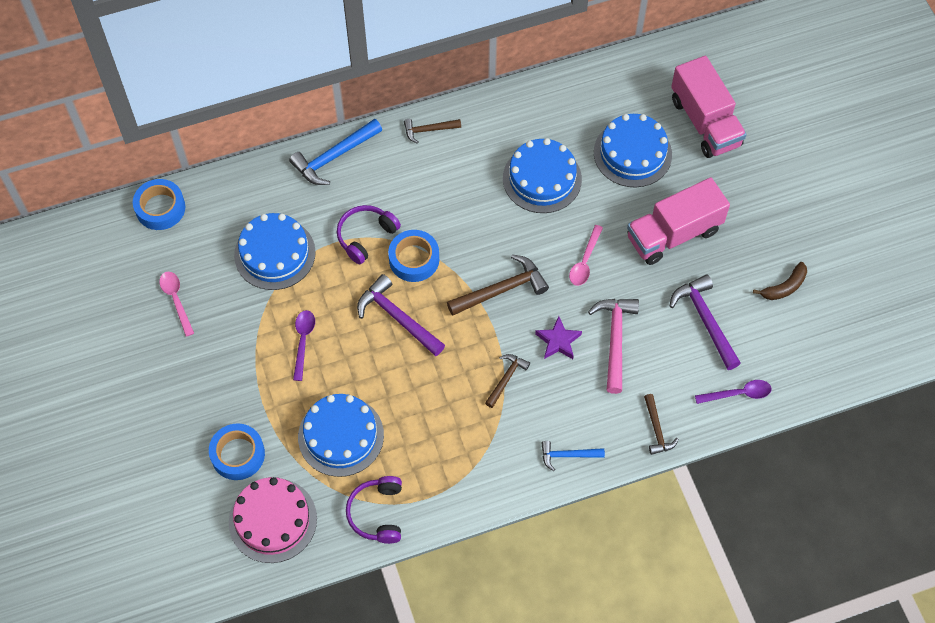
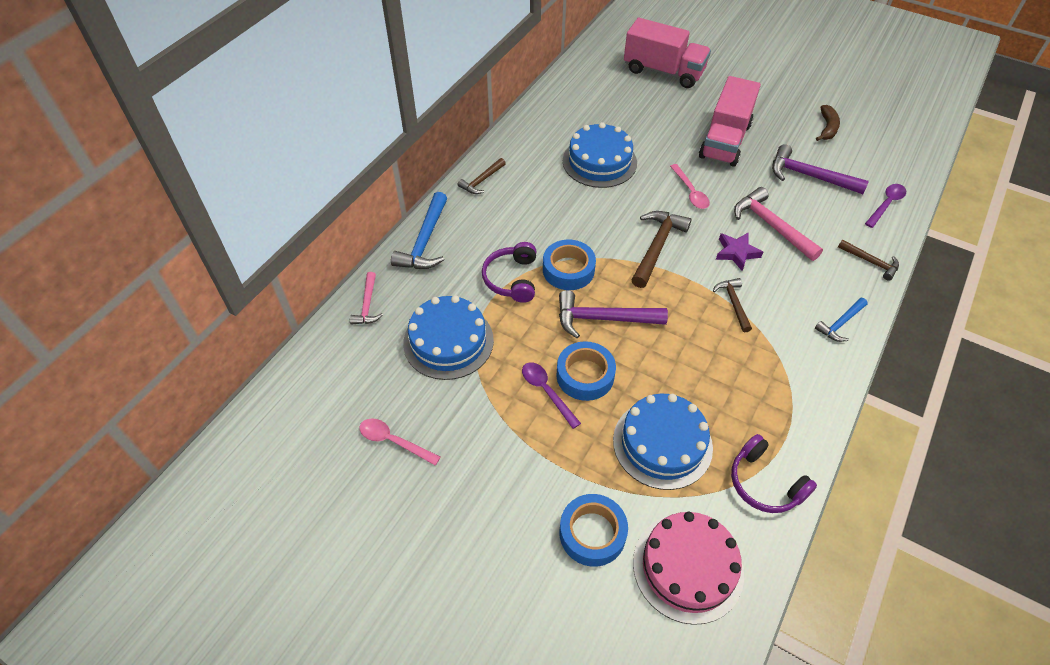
camera: 40 degrees left, 10 degrees down
blue tape [133,179,185,230] -> blue tape moved to [556,341,616,401]
blue cake [594,114,672,187] -> none
none -> pink hammer [350,272,383,325]

